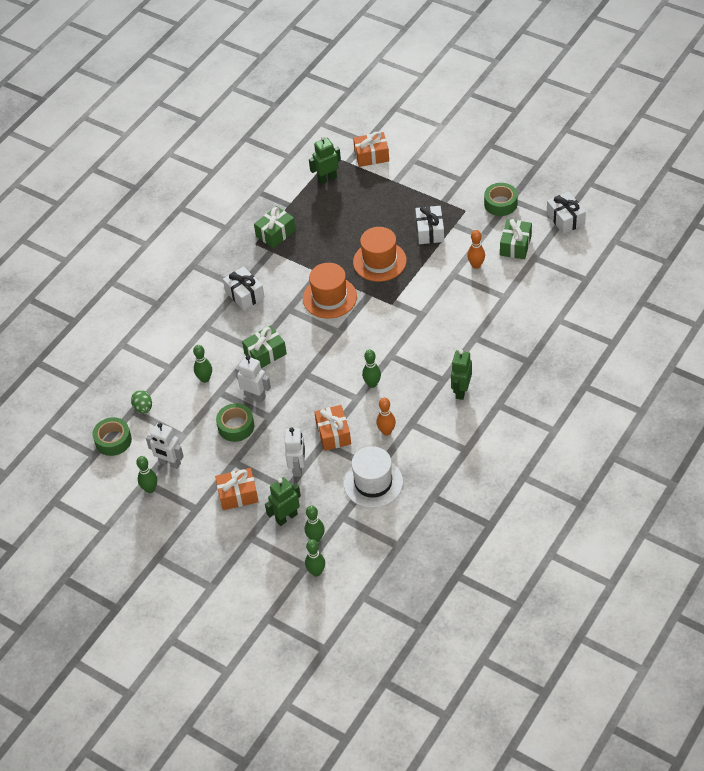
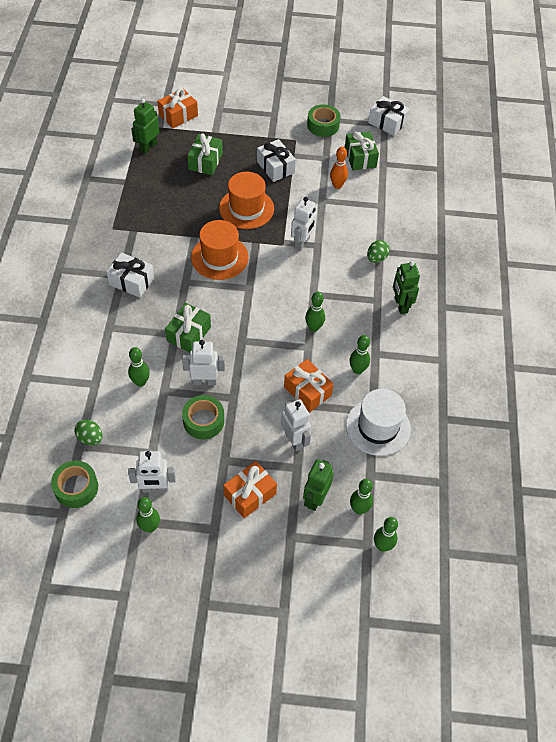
camera: 35 degrees left, 5 degrees up
green gift [254,206,296,248] -> green gift moved to [187,133,223,175]
orange bowling pin [377,398,396,436] -> green bowling pin [350,335,370,374]
none -> white robot [291,197,317,251]
none -> green egg [367,240,390,263]

